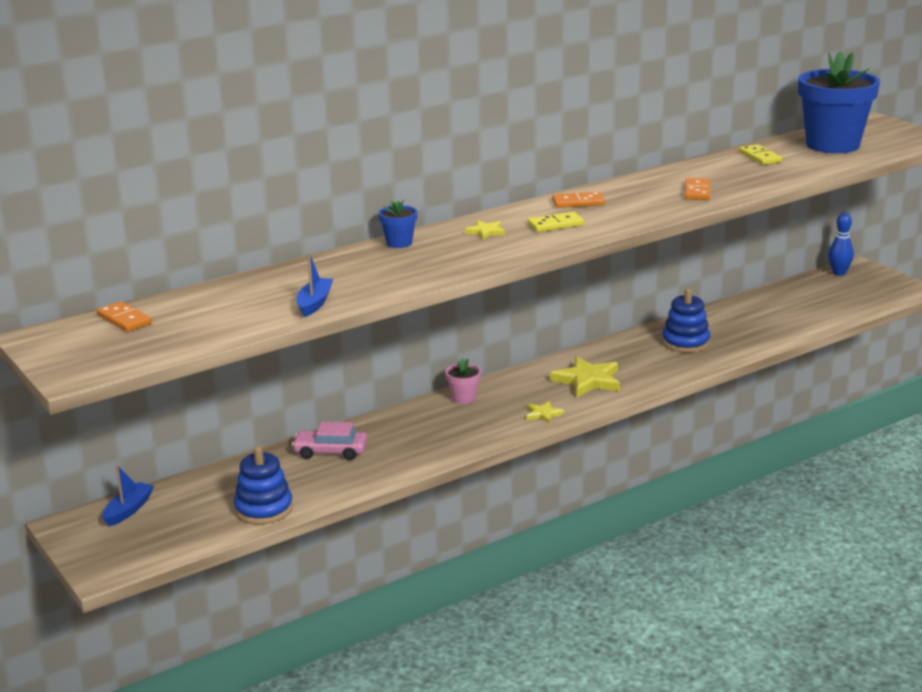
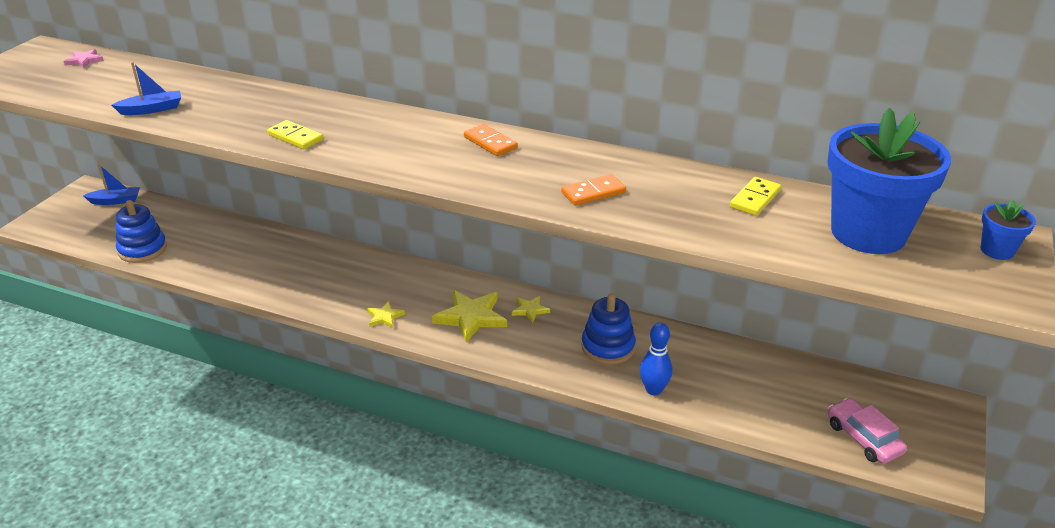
camera: 55 degrees right, 10 degrees up
orange domino [97,301,152,332] -> pink star [63,49,104,68]
pink car [292,422,368,460] -> pink car moved to [828,398,907,464]
blue flower pot [379,200,417,248] -> blue flower pot moved to [981,200,1036,260]
pink flower pot [445,358,481,404] -> none
yellow star [465,220,505,240] -> yellow star moved to [512,296,550,323]
yellow domino [528,212,584,232] -> yellow domino moved to [267,120,323,149]
blue bowling pin [828,213,854,276] -> blue bowling pin moved to [640,323,672,395]

